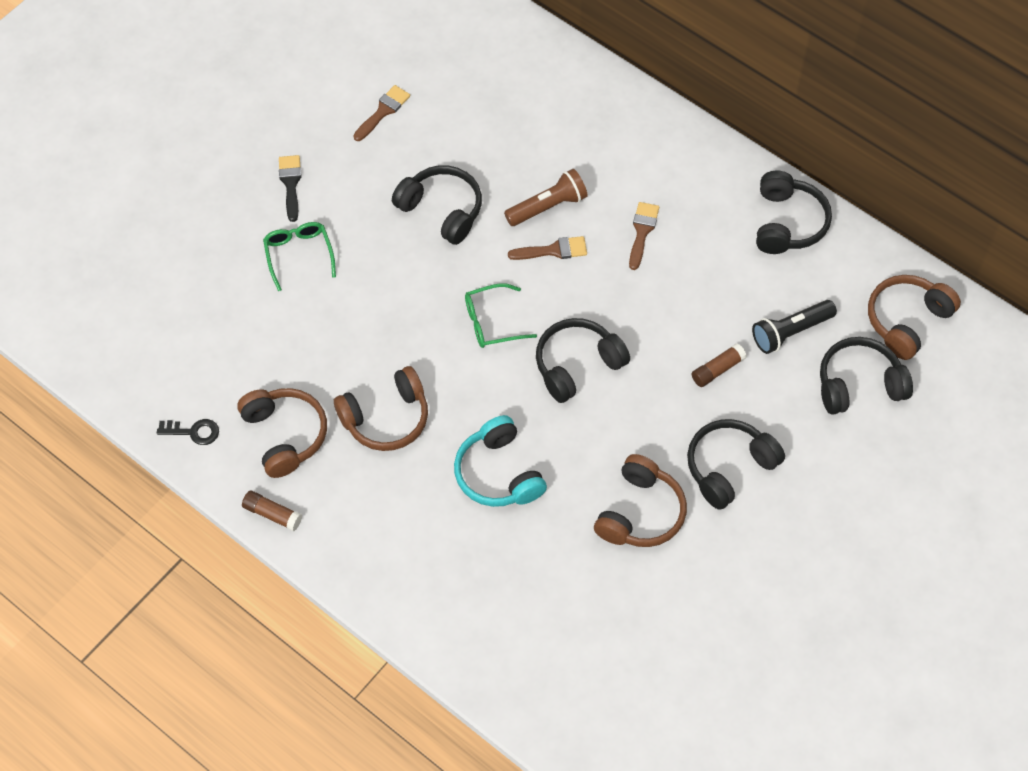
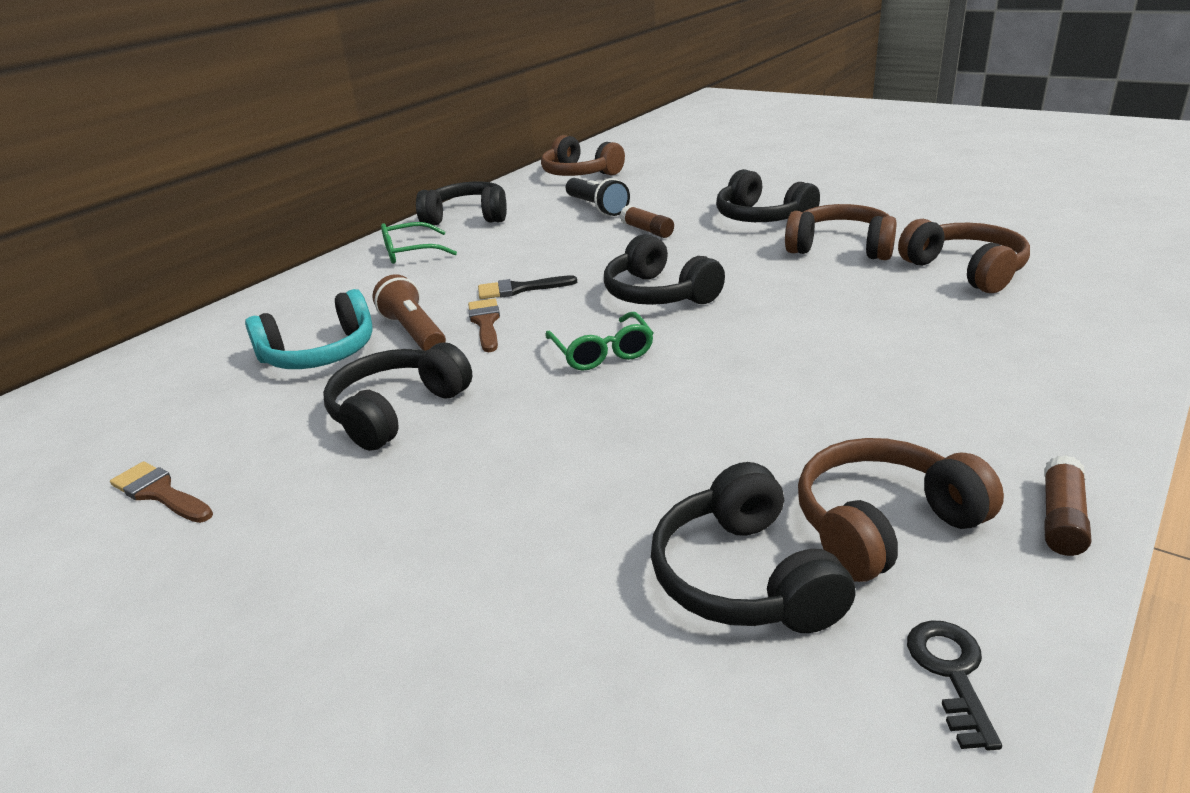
camera: 90 degrees left, 30 degrees down
green glasses [263,222,336,291] -> green glasses moved to [381,222,457,264]
black brush [279,155,302,222] -> black brush moved to [478,275,577,299]
brown headphones [334,366,428,451] -> brown headphones moved to [898,219,1030,293]
turquoise headphones [454,415,547,507] -> turquoise headphones moved to [245,289,373,369]
brown brush [629,202,659,270] -> none
black headphones [820,337,913,415] -> black headphones moved to [651,462,856,633]

